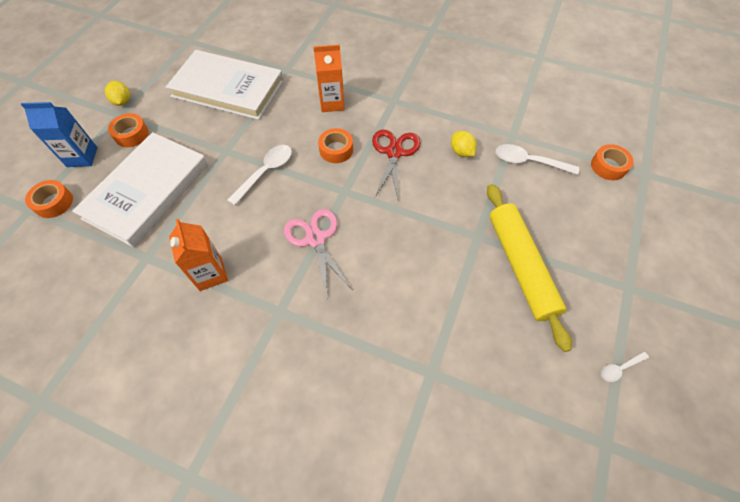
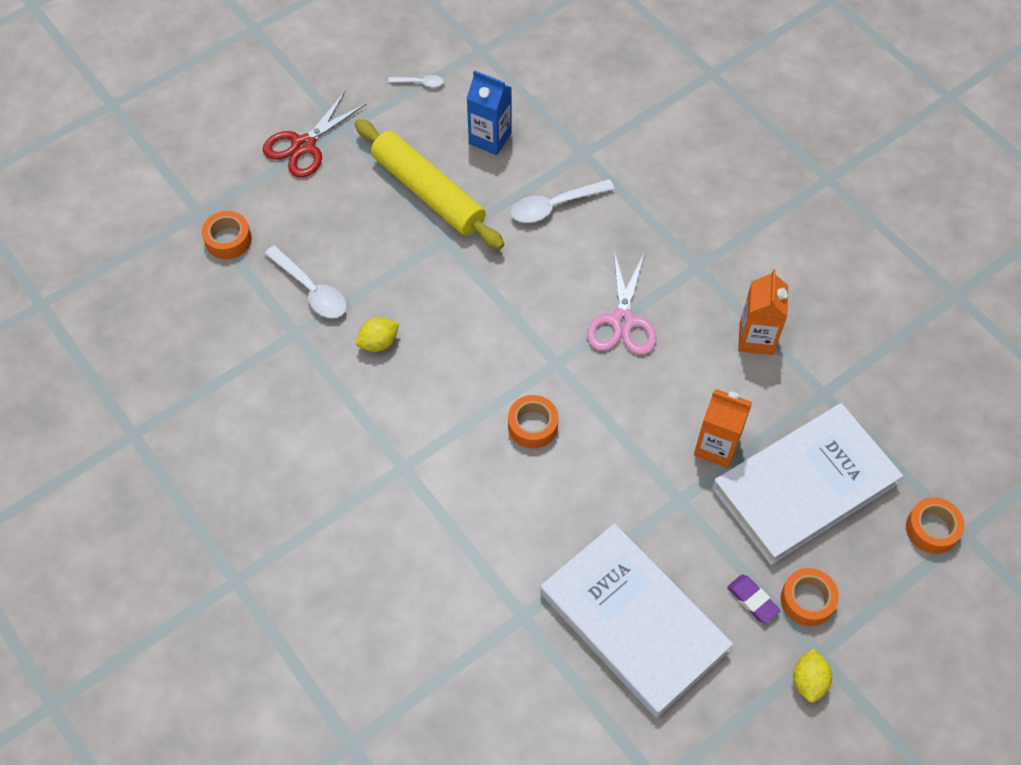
camera: 150 degrees left, 0 degrees up
blue carton [21,102,98,167] -> blue carton moved to [466,70,512,155]
white spoon [227,145,292,206] -> white spoon moved to [511,179,615,223]
orange carton [314,45,345,112] -> orange carton moved to [694,389,752,468]
red scissors [372,130,421,199] -> red scissors moved to [262,92,366,178]
yellow lemon [451,131,477,157] -> yellow lemon turned 60 degrees clockwise [356,317,399,352]
yellow rolling pin [487,184,572,352] -> yellow rolling pin turned 60 degrees counterclockwise [355,119,504,250]
none -> purple eraser [727,574,781,624]

